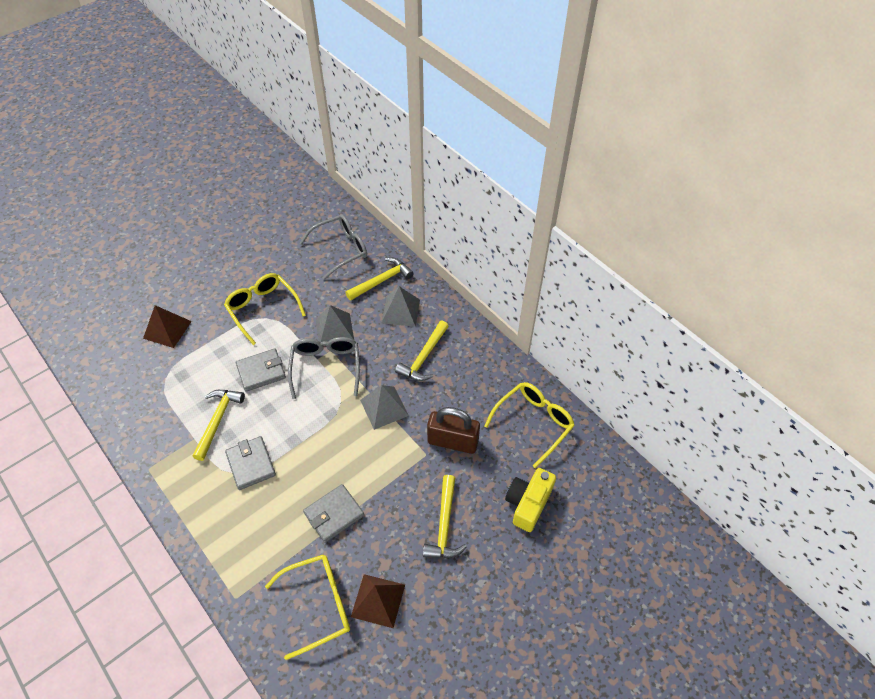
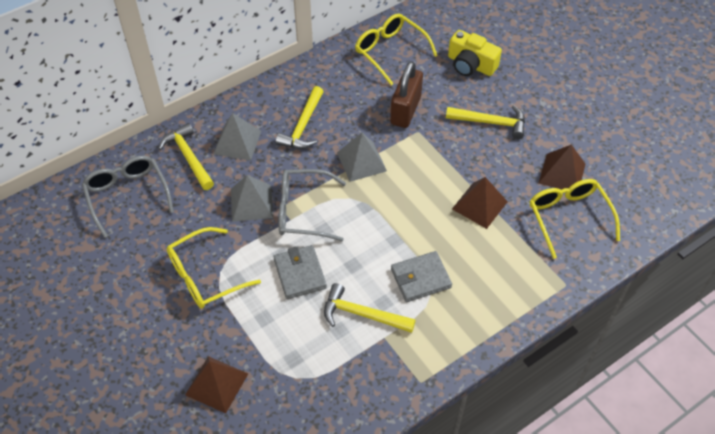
camera: 85 degrees left, 0 degrees up
grey wallet [303,484,364,543] -> brown pyramid [452,177,508,229]
yellow hammer [395,321,449,381] -> yellow hammer turned 75 degrees clockwise [276,86,324,149]

